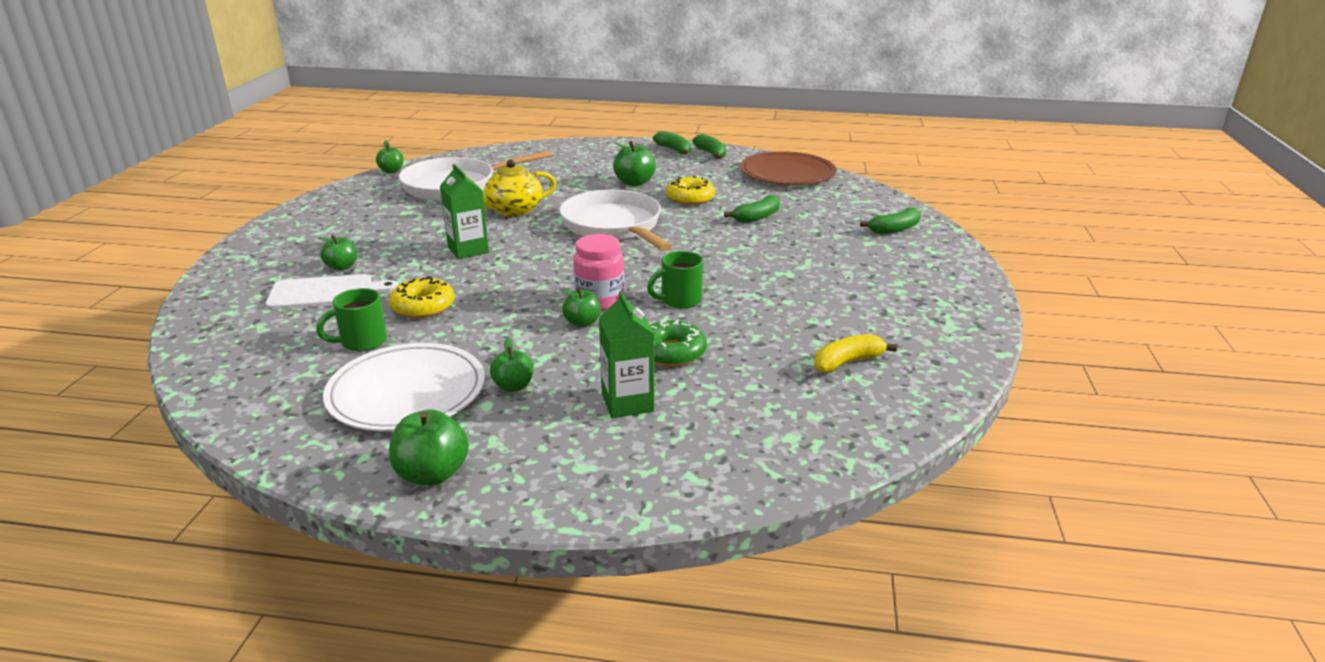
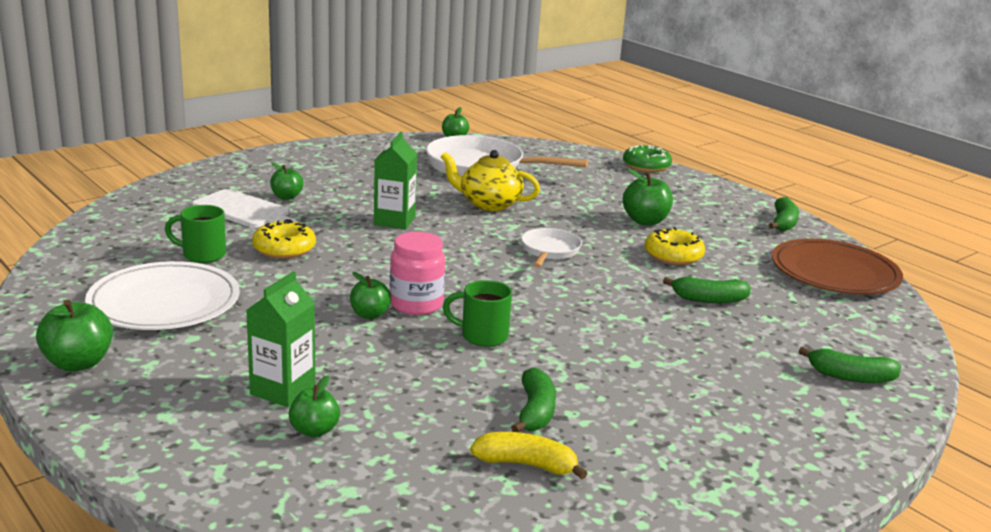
camera: 40 degrees right, 5 degrees down
green apple [490,338,534,392] -> green apple moved to [289,375,340,437]
white pan [559,190,672,251] -> white pan [521,228,582,268], size x0.52
green donut [650,320,707,367] -> green donut moved to [623,145,672,172]
green banana [653,131,691,155] -> green banana moved to [511,367,556,432]

